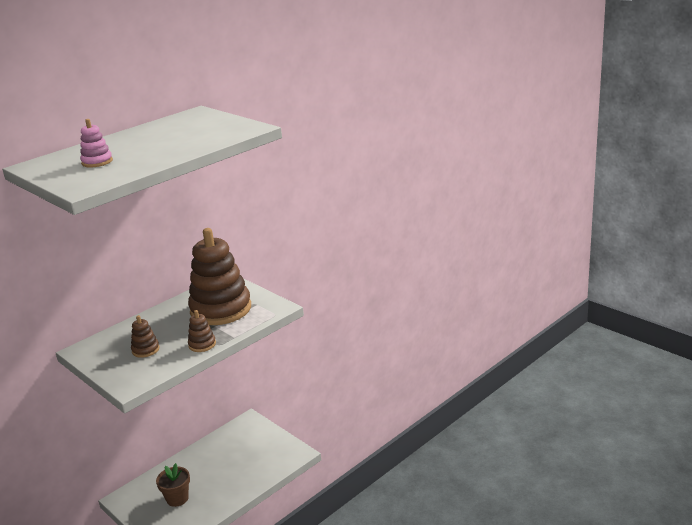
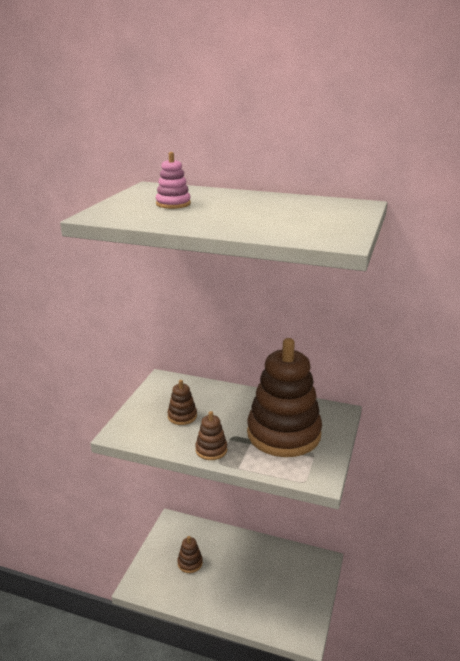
camera: 60 degrees right, 0 degrees up
brown flower pot [156,463,190,507] -> brown stacking toy [178,536,203,573]

